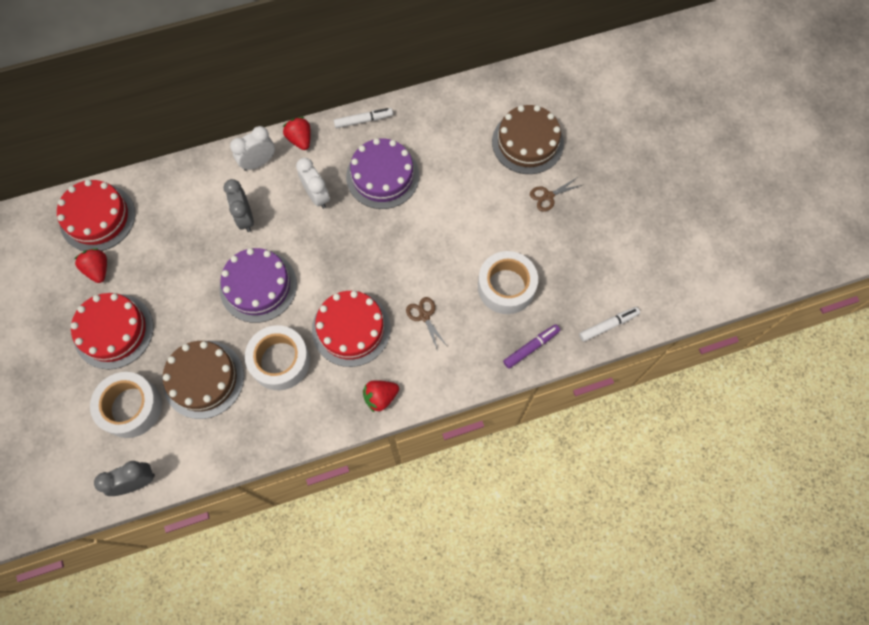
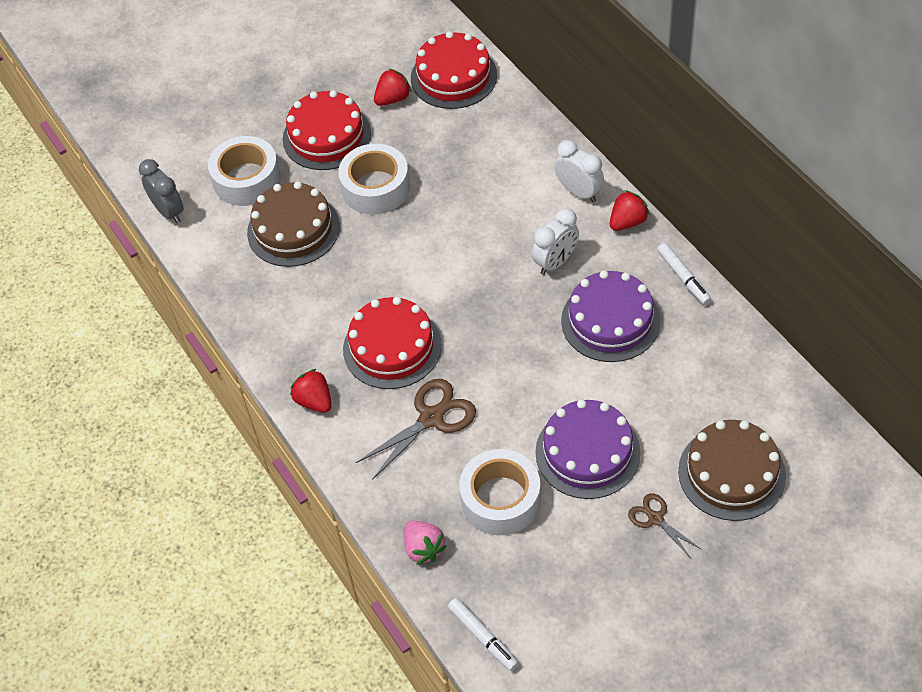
camera: 80 degrees right, 15 degrees down
purple cake [219,248,297,323] -> purple cake moved to [535,399,641,499]
grey clock [223,179,254,232] -> none
white tape [245,325,310,390] -> white tape moved to [338,144,410,215]
brown scissors [406,297,448,351] -> brown scissors [356,379,476,480], size x1.71
purple marker [503,324,560,369] -> pink strawberry [404,520,447,565]

